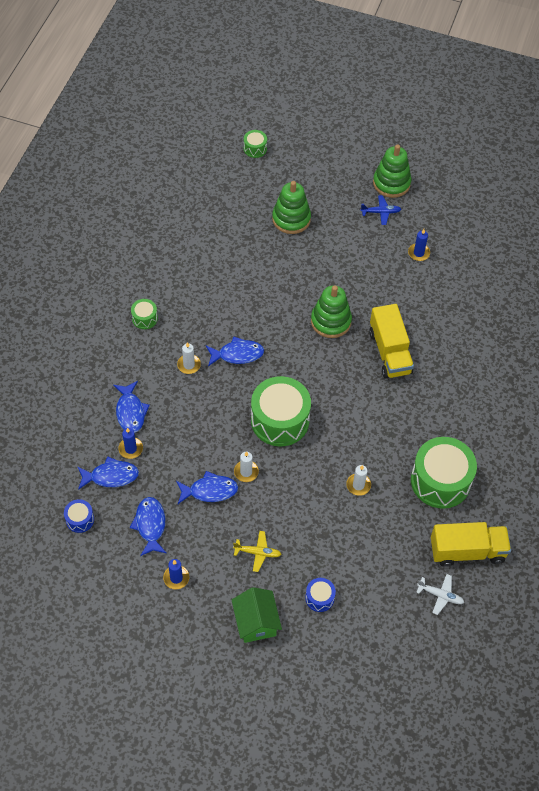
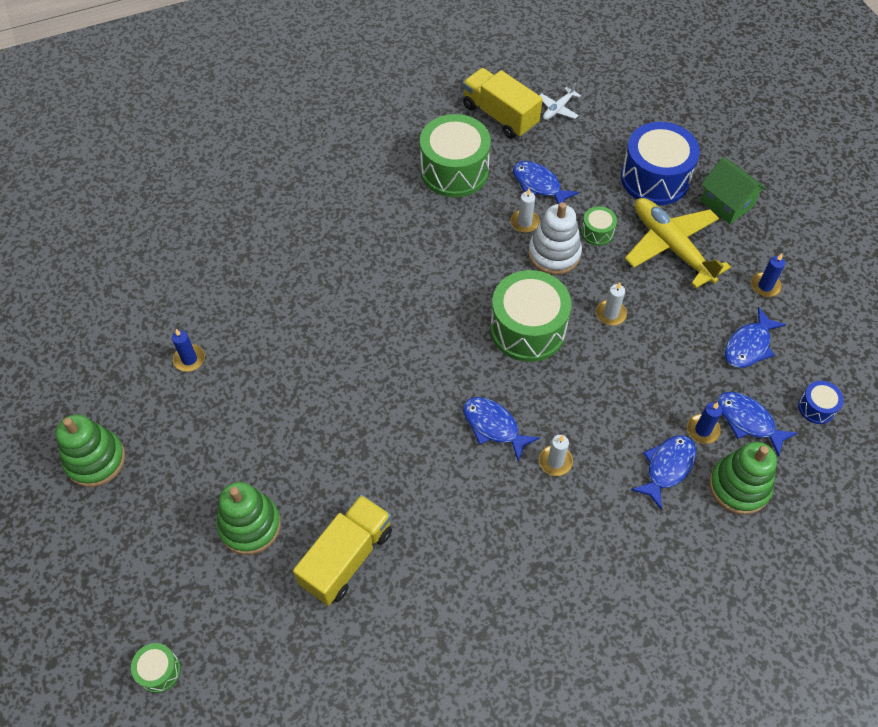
camera: 130 degrees left, 0 degrees up
green drum [131,299,158,329] -> green drum moved to [581,206,617,246]
blue fish [176,471,238,504] -> blue fish moved to [513,161,579,204]
green house [232,587,282,643] -> green house turned 75 degrees counterclockwise [701,157,767,224]
yellow plane [233,531,281,572] -> yellow plane [625,198,731,288], size x2.16
blue drum [305,578,336,612] -> blue drum [621,122,700,205], size x2.18
green stacking toy [311,285,352,338] -> green stacking toy moved to [709,442,777,515]
blue plane [360,195,401,225] -> none
yellow truck [369,304,414,379] -> yellow truck moved to [293,495,392,606]
white plane [416,574,464,615] -> white plane turned 120 degrees counterclockwise [539,83,581,120]
none -> white stacking toy [528,202,582,275]

